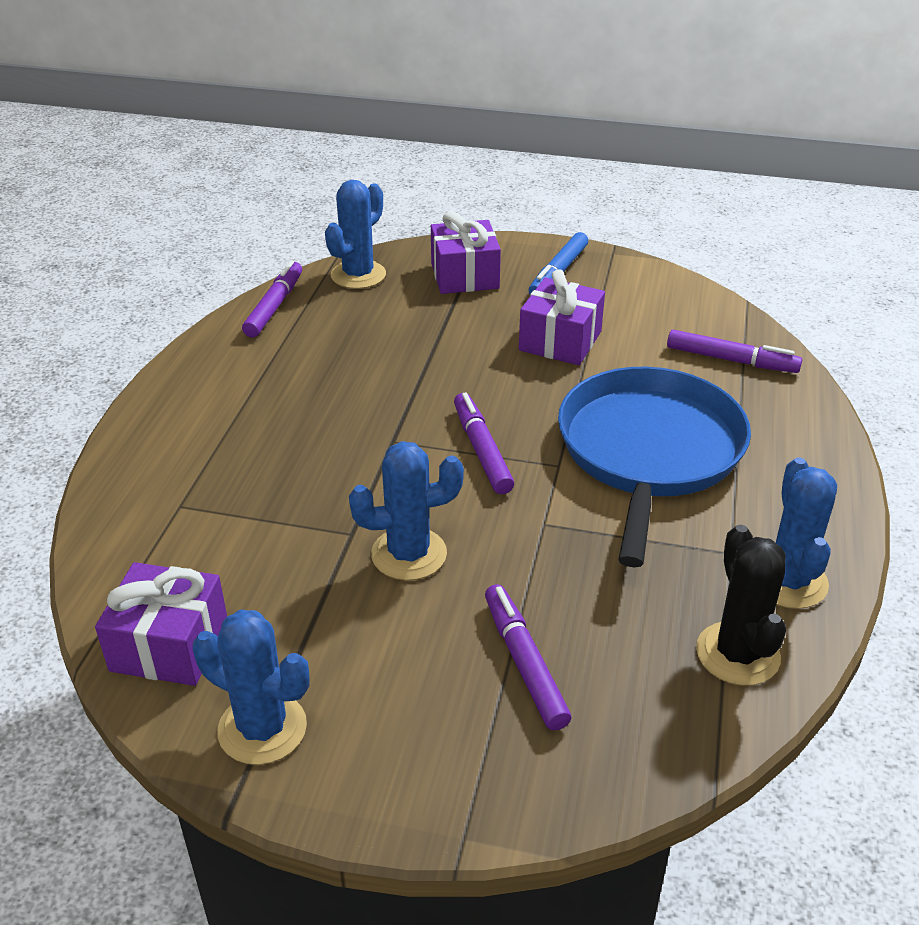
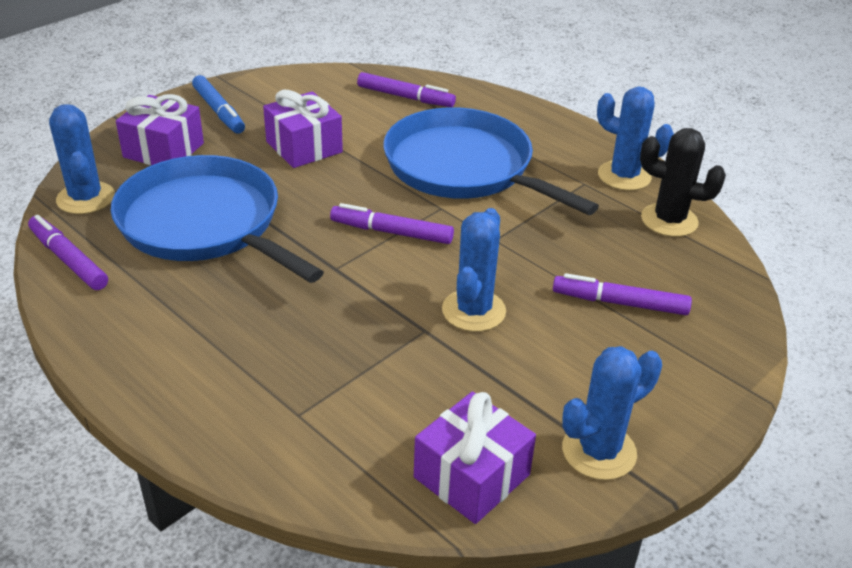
camera: 60 degrees left, 0 degrees up
purple marker [667,330,802,373] -> purple marker turned 60 degrees clockwise [357,72,456,107]
none -> blue pan [111,155,324,283]

